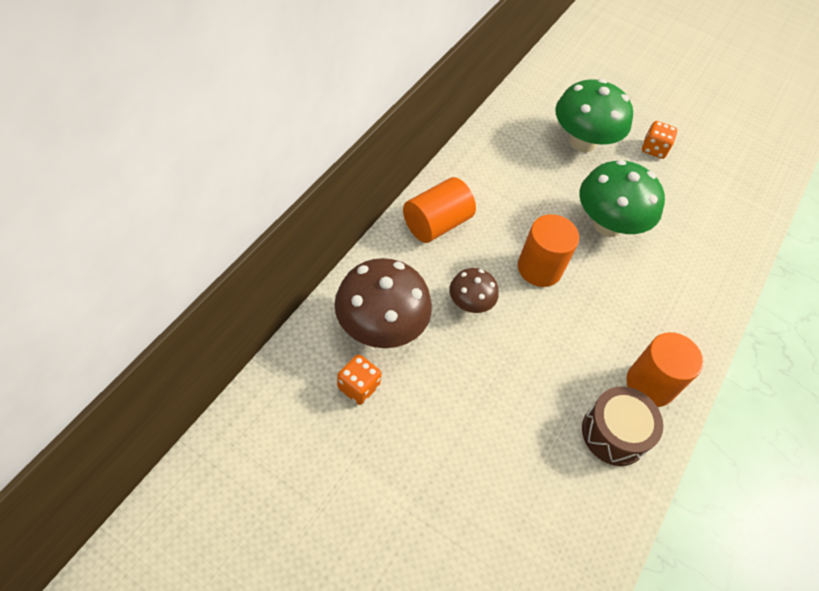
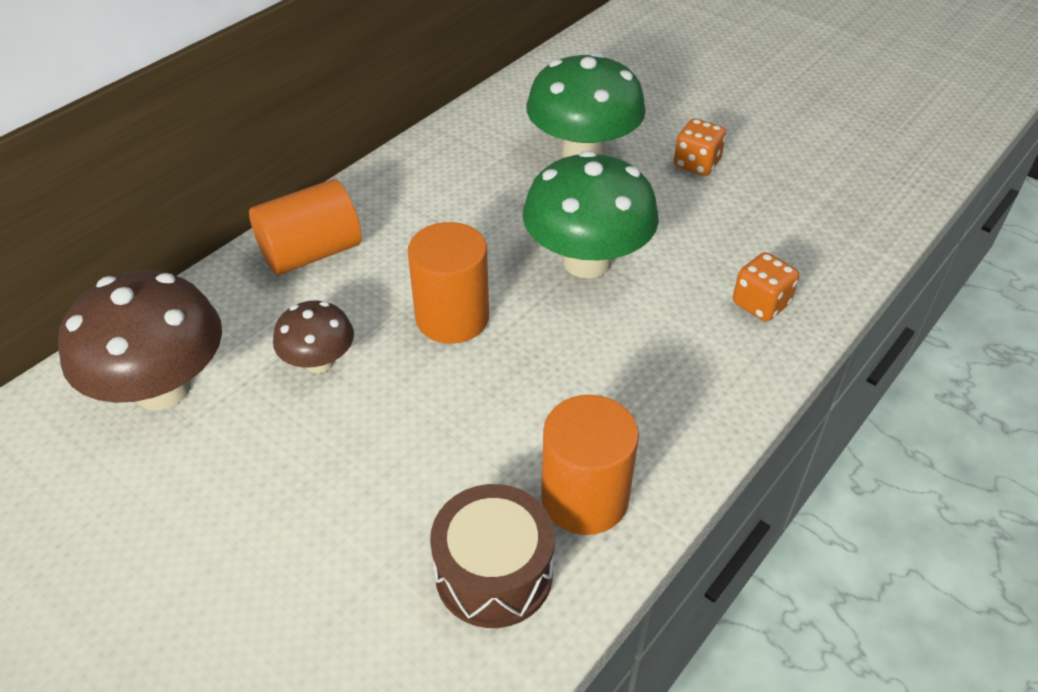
camera: 15 degrees right, 10 degrees down
orange dice [337,354,382,405] -> orange dice moved to [733,252,799,321]

